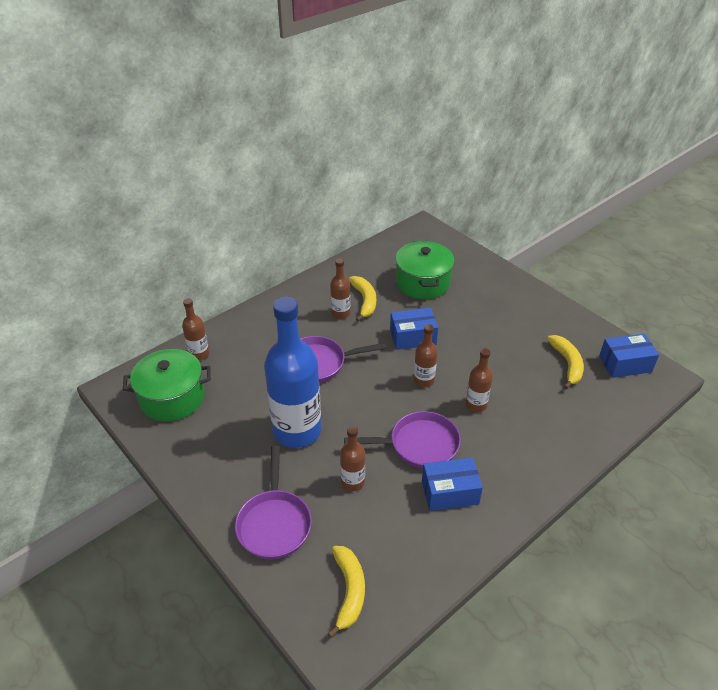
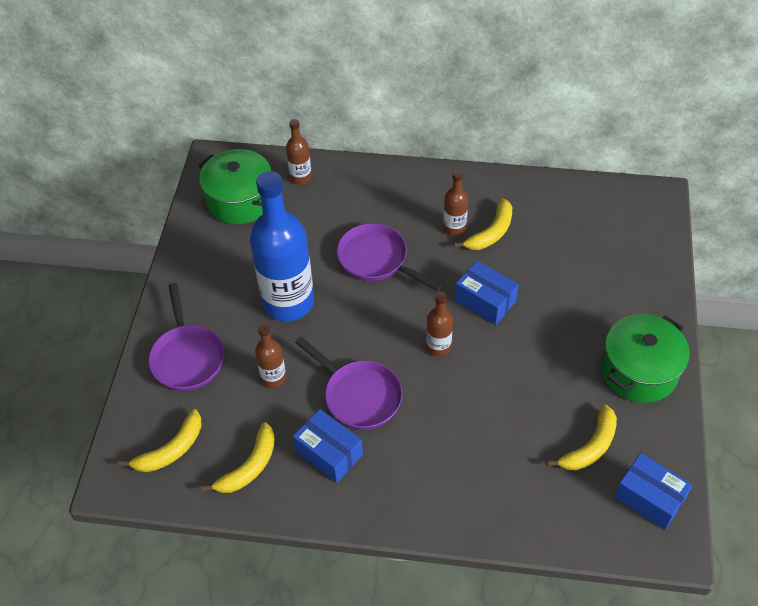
camera: 50 degrees right, 10 degrees up
purple pan [235,446,312,559] -> purple pan turned 60 degrees counterclockwise [148,283,224,391]
green pot [395,241,455,299] -> green pot moved to [601,314,690,403]
brown bottle [466,348,493,412] -> none
none -> yellow banana [201,422,275,493]

